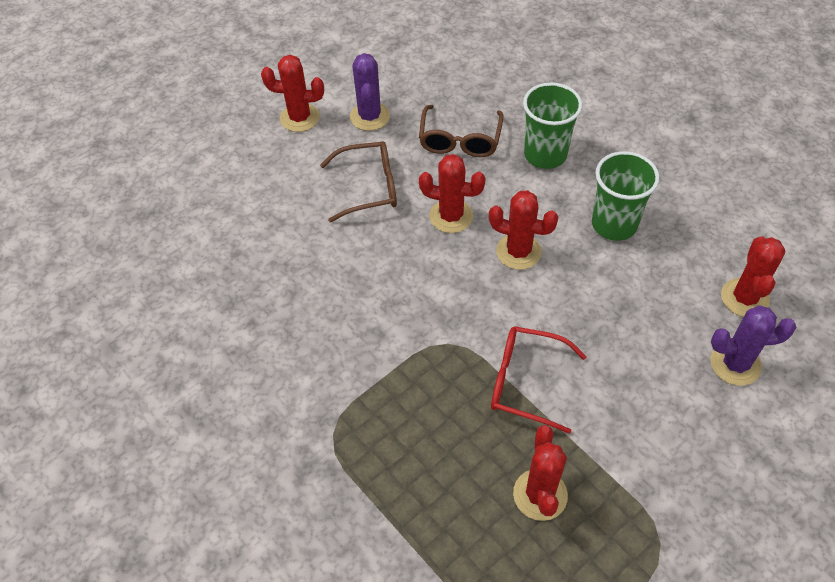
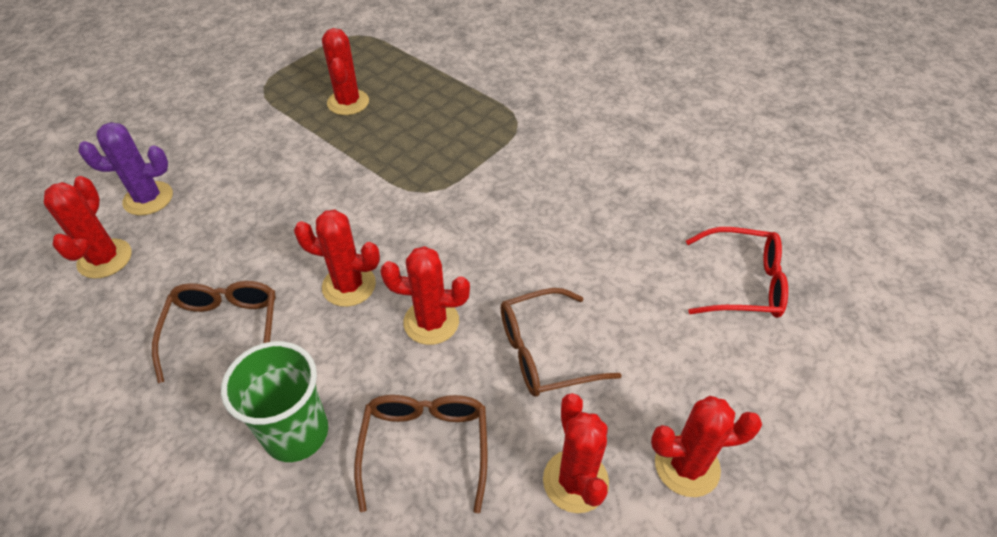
camera: 170 degrees right, 5 degrees down
purple cactus [350,53,390,131] -> red cactus [543,393,609,513]
red glasses [491,326,587,434] -> red glasses moved to [686,227,788,318]
green cup [592,151,659,241] -> brown glasses [152,281,276,383]

